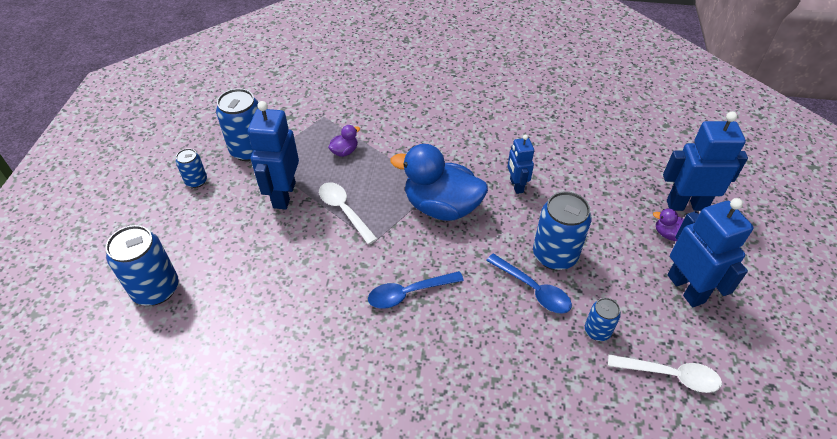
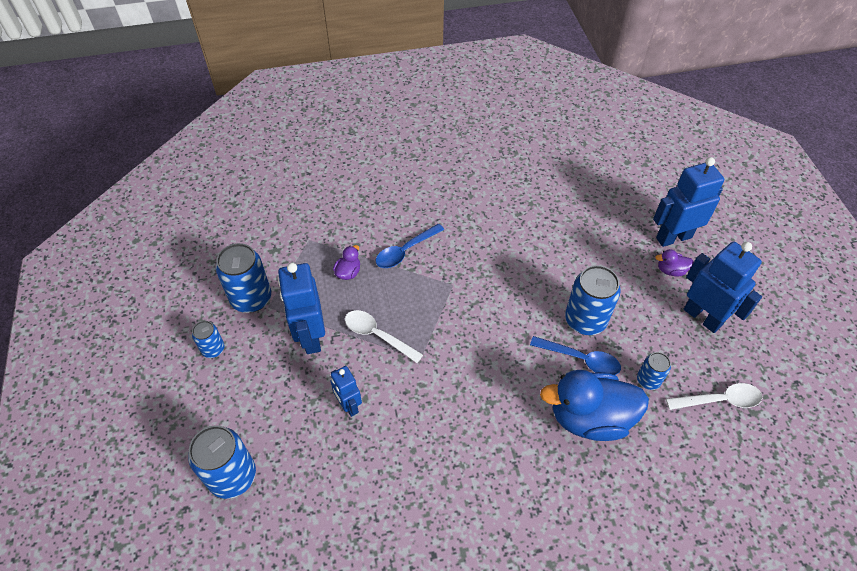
camera: 20 degrees left, 5 degrees up
blue spoon [368,271,464,309] -> blue spoon moved to [376,224,444,268]
blue duck [390,144,488,221] -> blue duck moved to [540,370,649,441]
blue robot [508,135,534,194] -> blue robot moved to [330,366,362,417]

